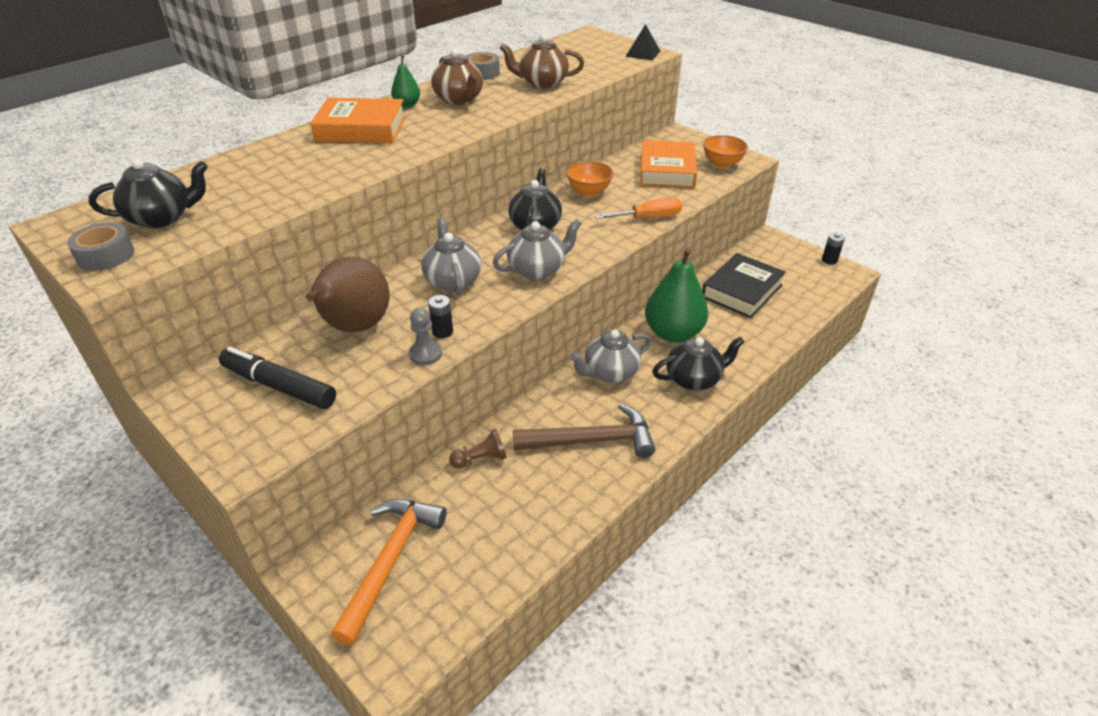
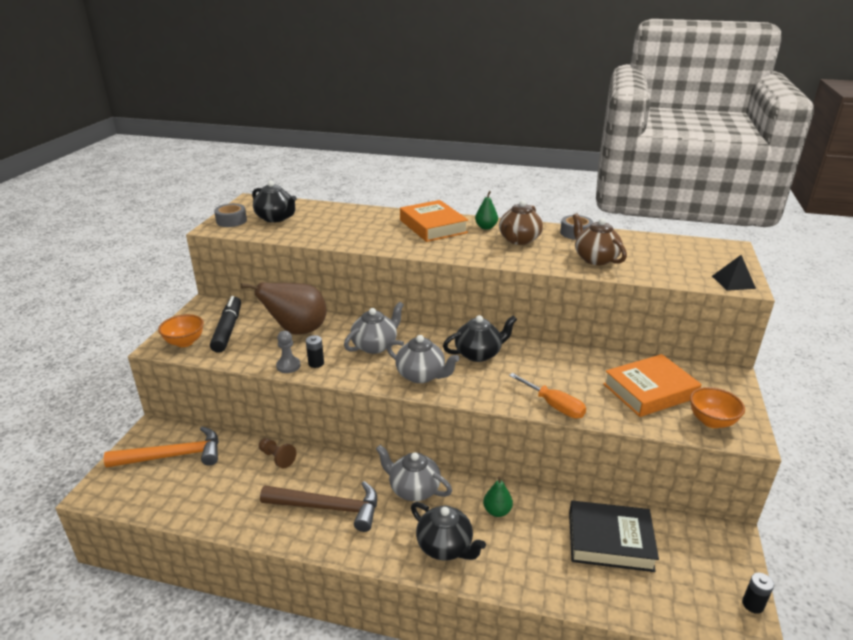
camera: 60 degrees right, 10 degrees down
brown hammer [513,404,656,458] -> brown hammer turned 45 degrees counterclockwise [260,481,377,532]
orange bowl [566,161,614,197] -> orange bowl moved to [158,314,204,347]
green pear [645,248,708,343] -> green pear [483,476,513,517], size x0.47

